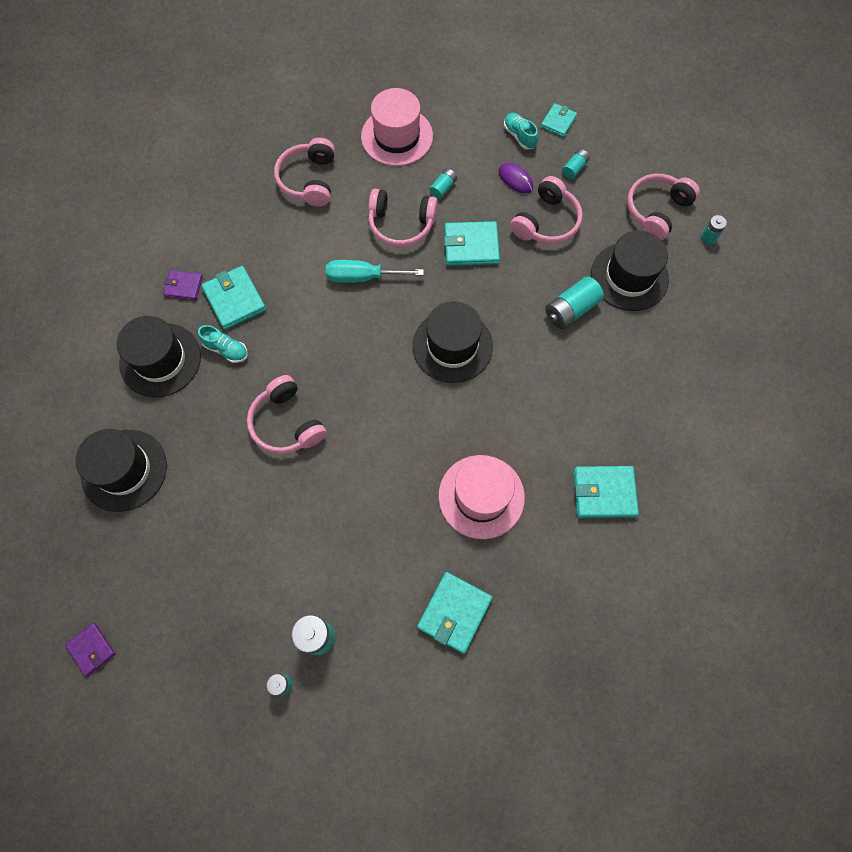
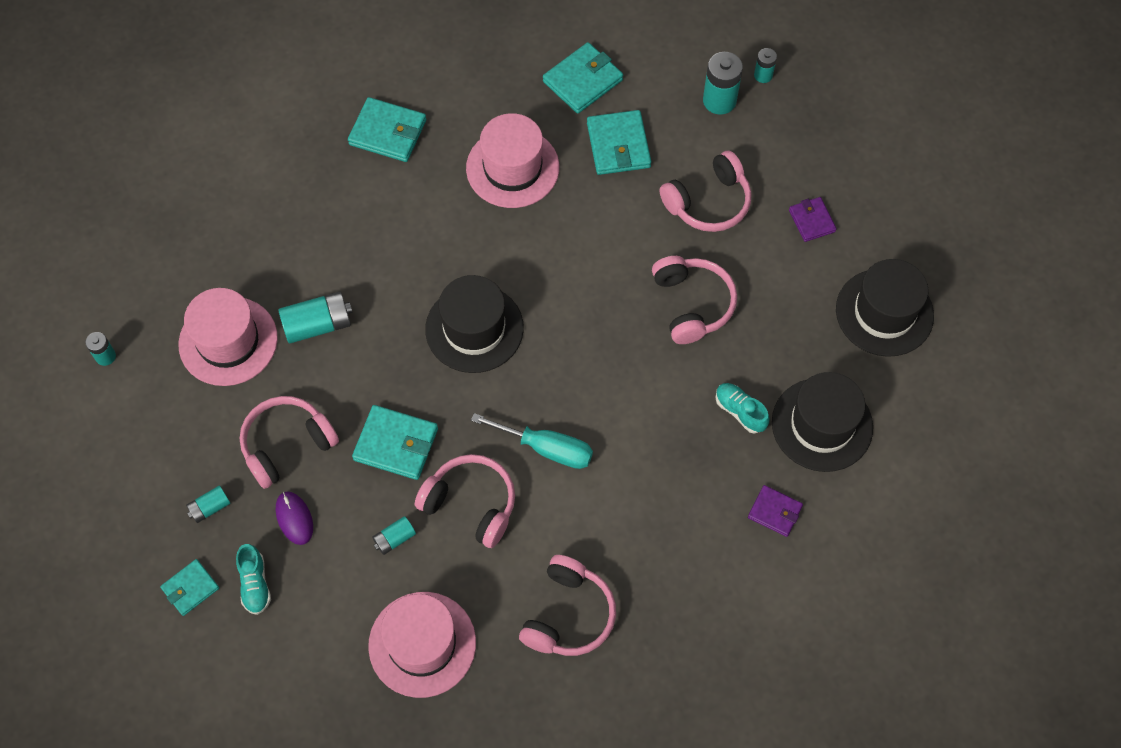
camera: 160 degrees left, 5 degrees down
purple wallet [65,623,116,676] -> purple wallet moved to [789,197,836,242]
turquoise wallet [201,266,266,330] -> turquoise wallet moved to [587,110,651,175]
black hat [591,231,669,311] -> pink hat [179,288,278,386]
pink headphones [627,174,700,240] -> pink headphones moved to [660,151,752,232]

